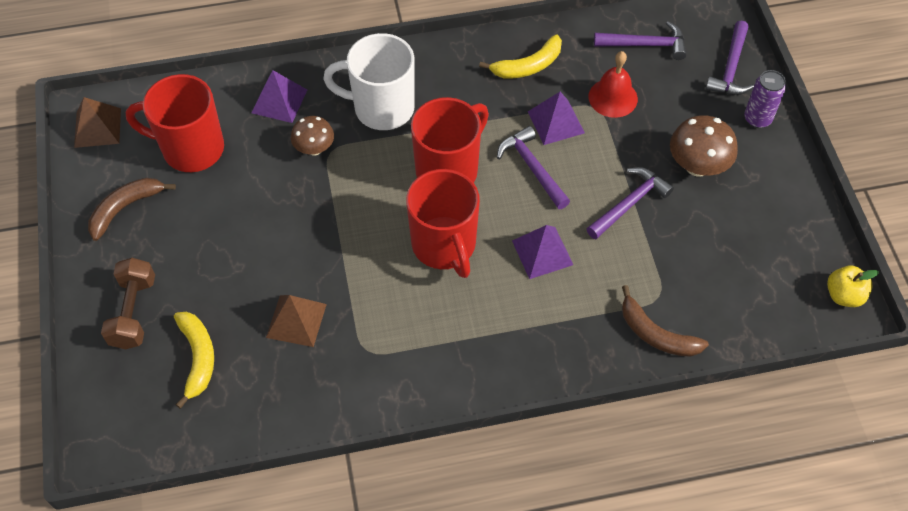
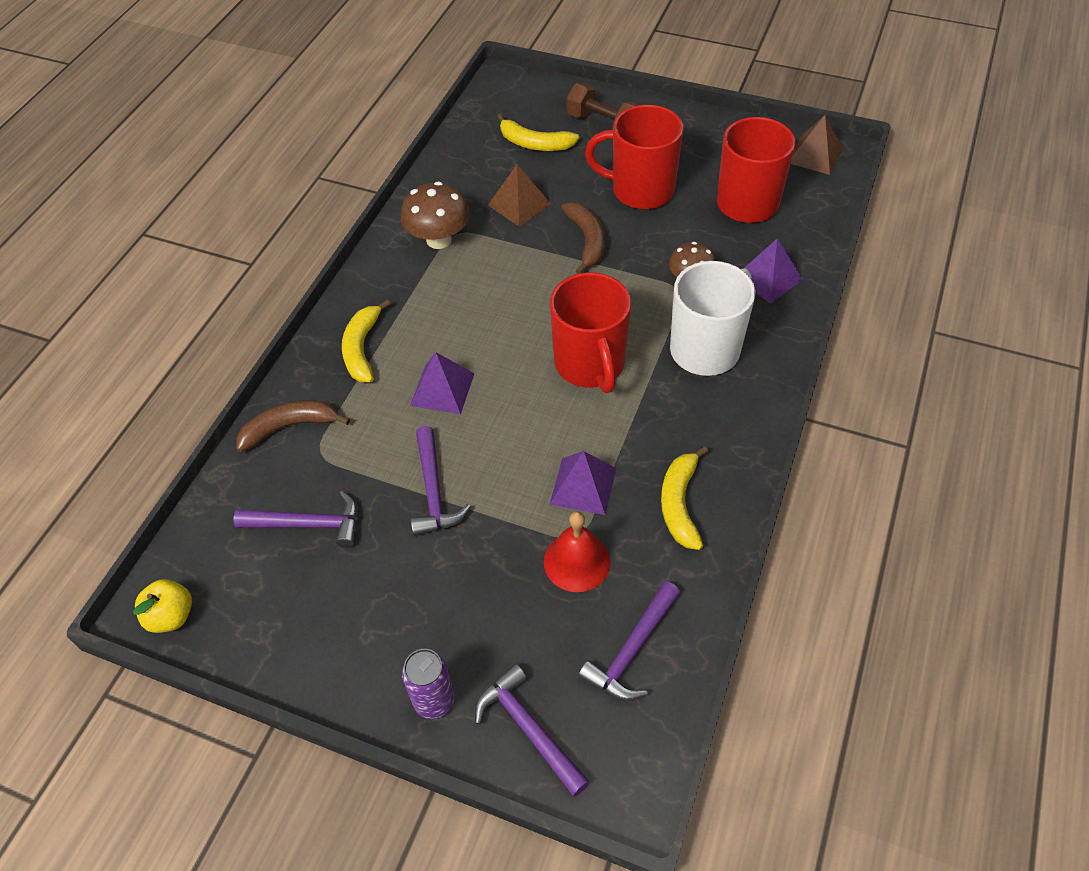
camera: 125 degrees right, 5 degrees down
brown banana [88,178,176,241] -> brown banana moved to [561,202,605,274]
red mug [406,169,480,278] -> red mug moved to [585,105,683,209]
purple hammer [497,126,570,209] -> purple hammer moved to [234,491,358,548]
brown mushroom [670,115,738,177] -> brown mushroom moved to [401,182,470,249]
none -> yellow banana [342,300,391,382]

